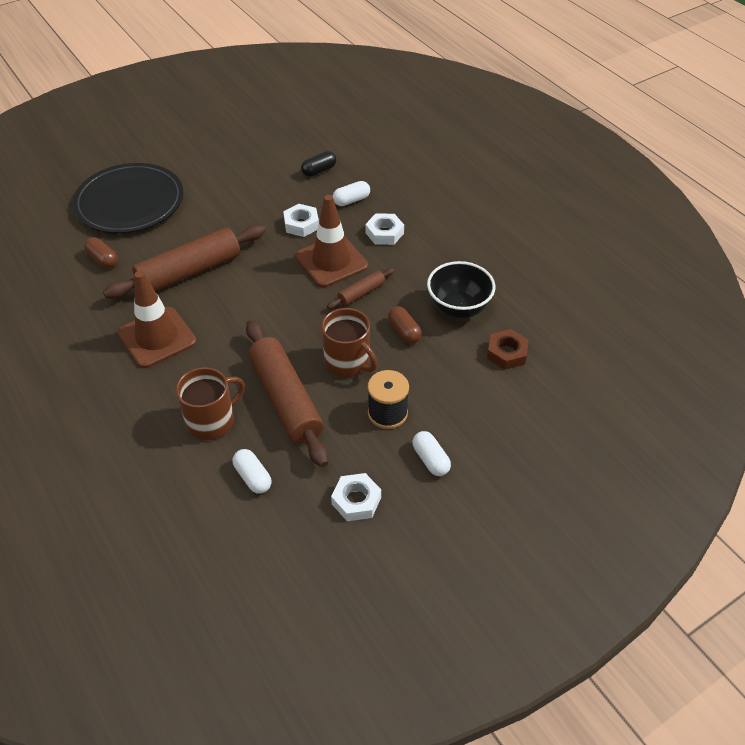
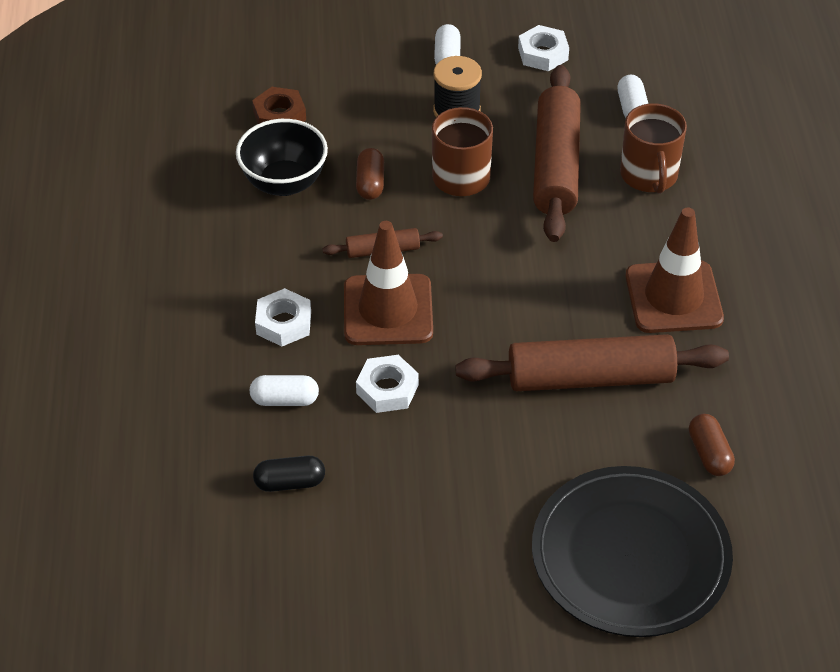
camera: 150 degrees left, 0 degrees up
brown mug [176,367,245,440] -> brown mug turned 90 degrees counterclockwise [620,104,687,194]

